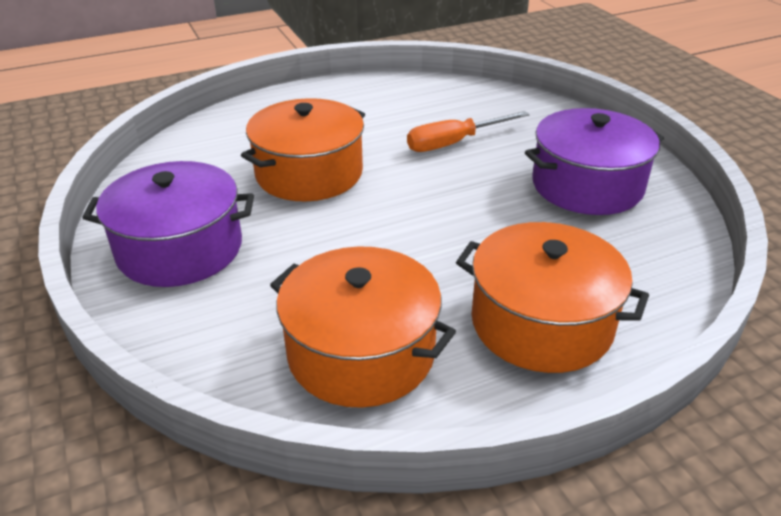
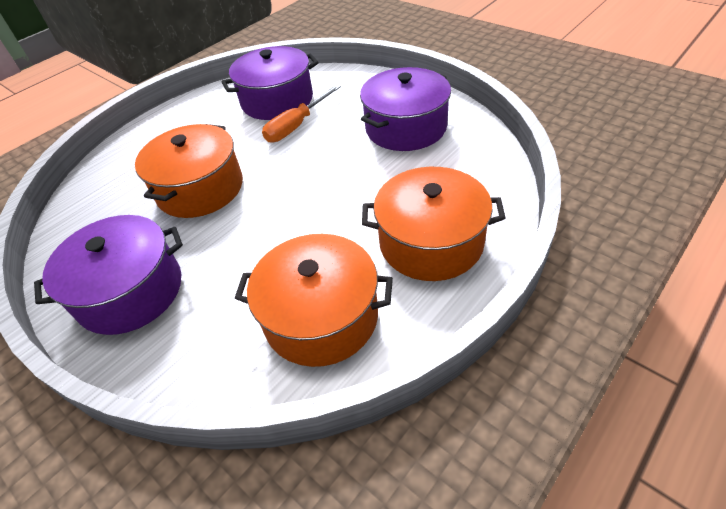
camera: 20 degrees left, 10 degrees up
none -> purple pot [222,46,318,120]

